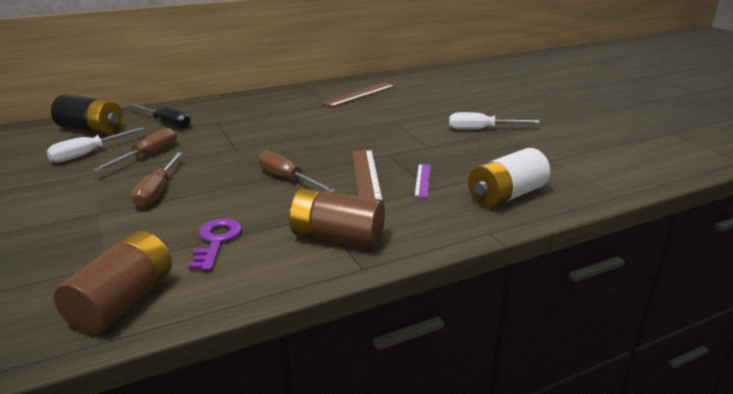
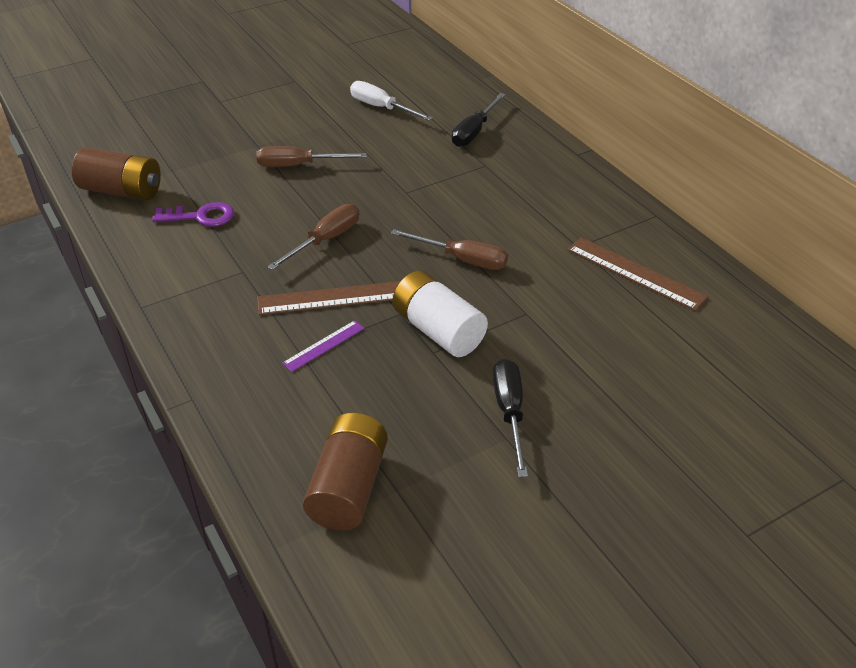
camera: 85 degrees right, 15 degrees up
black battery [51,94,123,134] -> none
brown screwdriver [92,128,177,172] -> brown screwdriver moved to [391,229,508,270]
brown battery [289,188,385,248] -> brown battery moved to [303,412,388,531]
purple ruler [414,164,431,198] -> purple ruler turned 45 degrees counterclockwise [282,320,365,372]
white screwdriver [449,112,540,130] -> black screwdriver [493,359,528,477]
white battery [468,148,550,208] -> white battery moved to [392,271,488,357]

